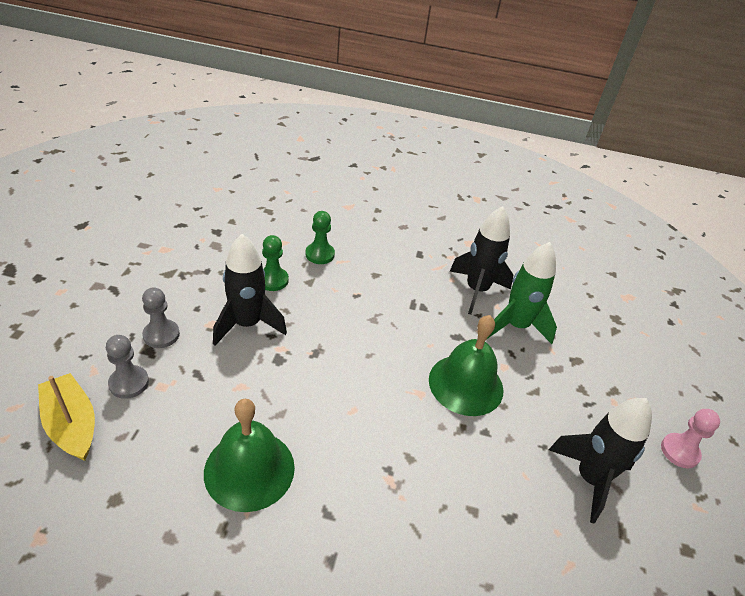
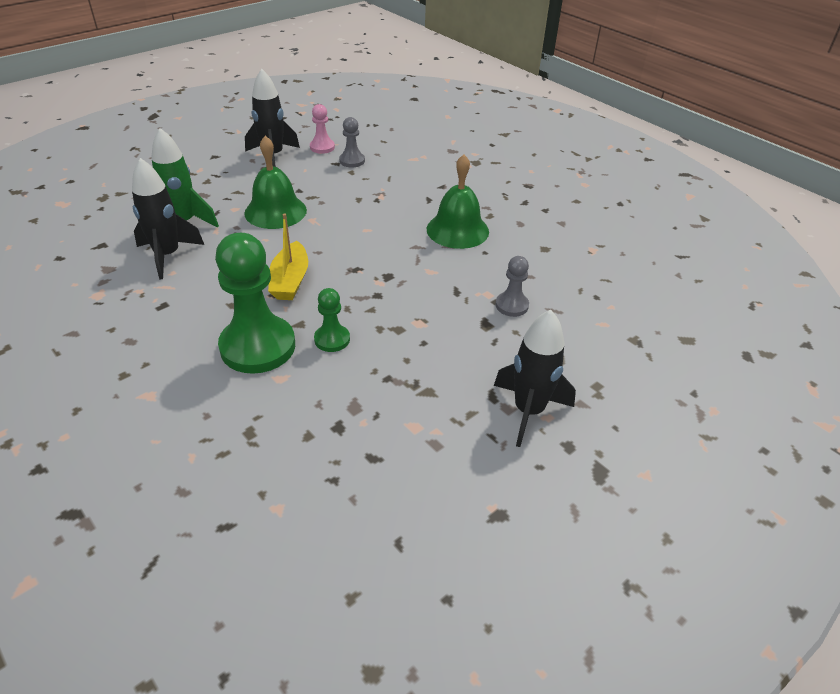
camera: 140 degrees left, 0 degrees up
yellow boat [38,373,95,461] -> yellow boat moved to [268,213,308,300]
grey pawn [142,287,180,348] -> grey pawn moved to [339,117,365,168]
black rocket [213,234,287,346] -> black rocket moved to [494,310,576,447]
green pawn [306,211,335,264] -> green pawn [215,233,295,374], size x2.06
pink pawn [661,409,720,468] -> pink pawn moved to [310,104,335,154]

